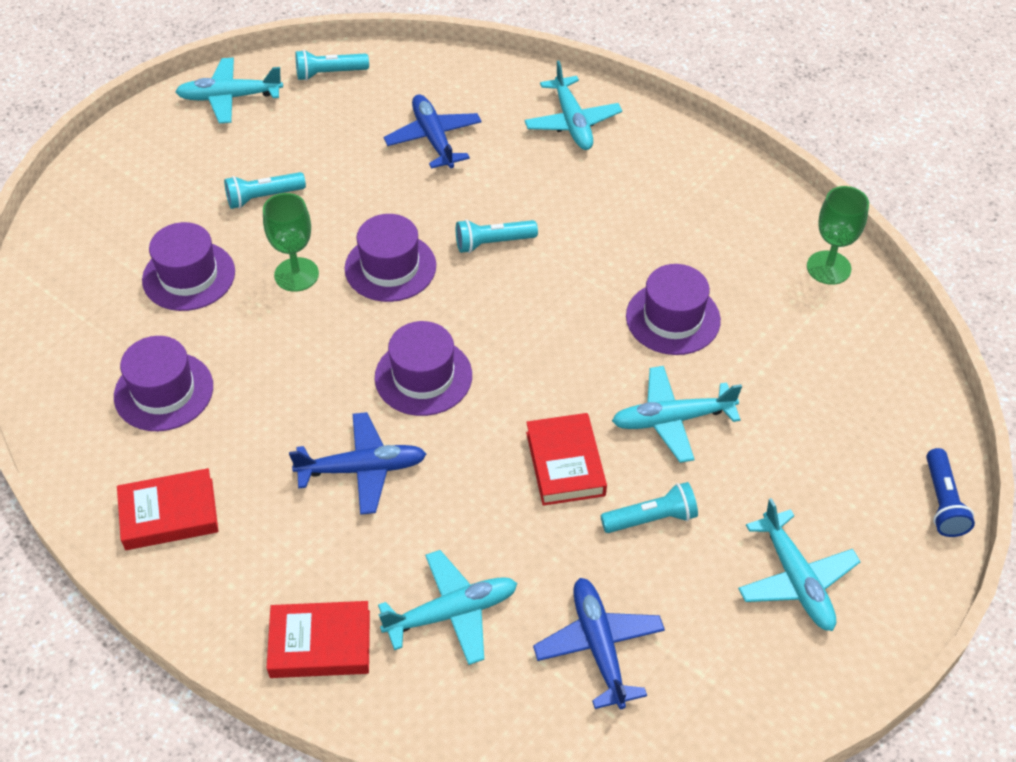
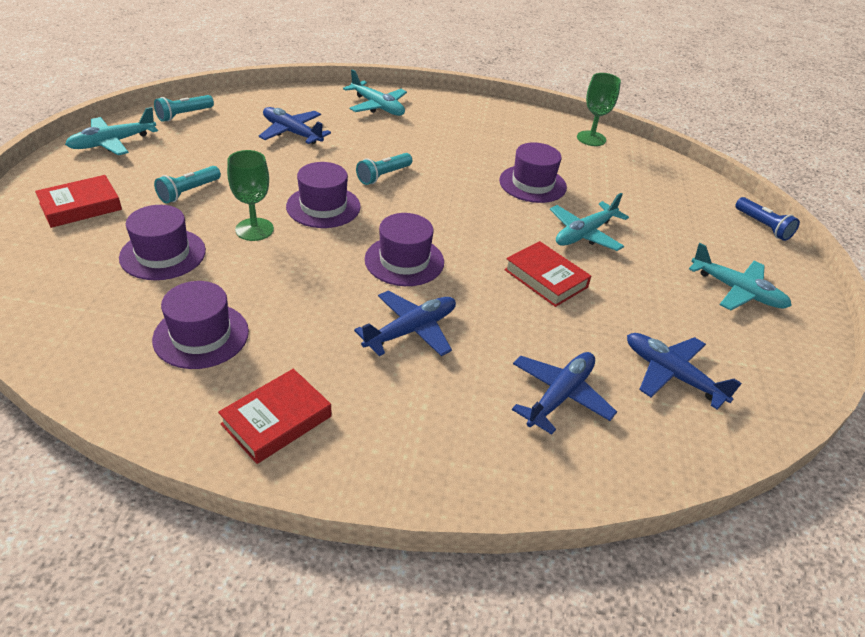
camera: 35 degrees left, 10 degrees down
red book [267,601,370,678] -> red book moved to [35,175,122,228]
turquoise plane [378,550,518,665] -> blue plane [512,352,617,435]
turquoise flashlight [601,482,698,533] -> none

